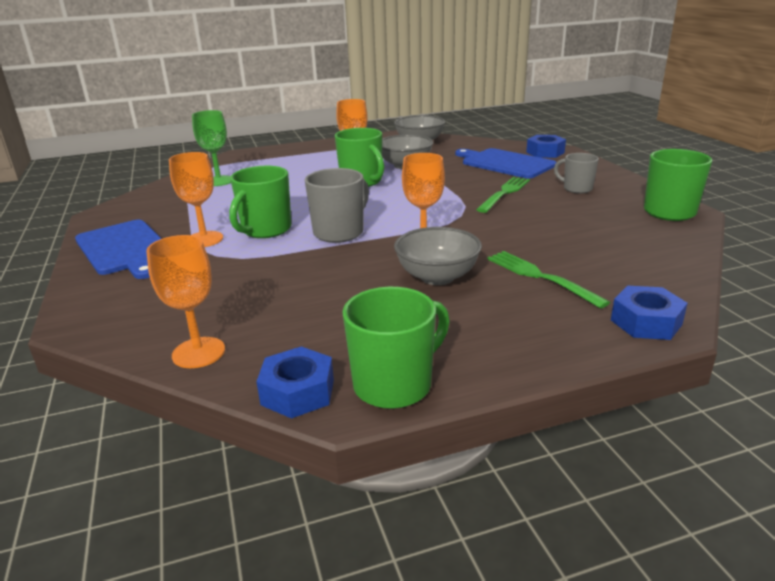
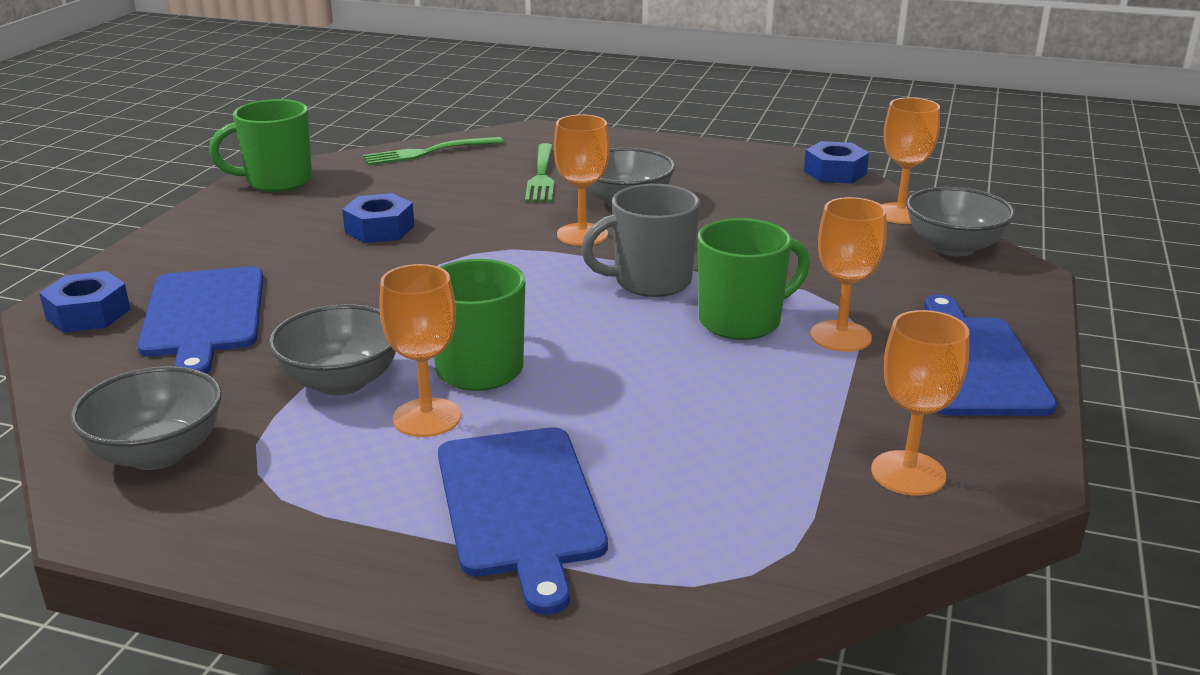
camera: 145 degrees left, 0 degrees up
green goblet [192,110,231,186] -> none
green mug [342,287,450,409] -> none
green fork [476,177,530,213] -> green fork moved to [363,137,504,165]
grey mug [554,153,599,194] -> none
blue nut [611,286,688,340] -> blue nut moved to [342,193,414,243]
none -> blue cutting board [438,427,608,615]
none -> orange goblet [871,310,969,496]
none -> grey bowl [906,187,1015,256]

